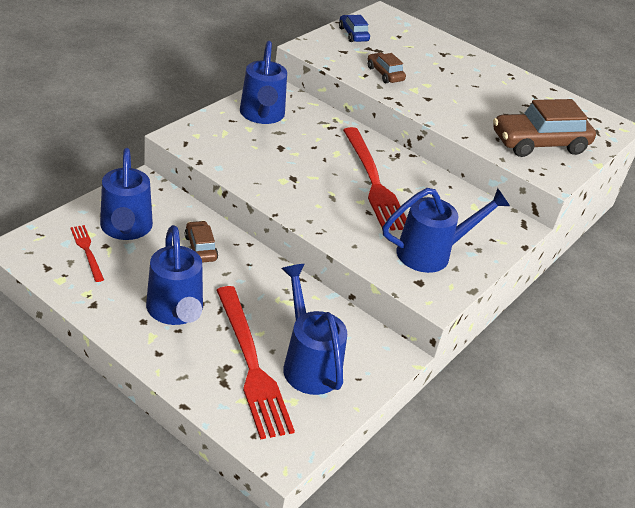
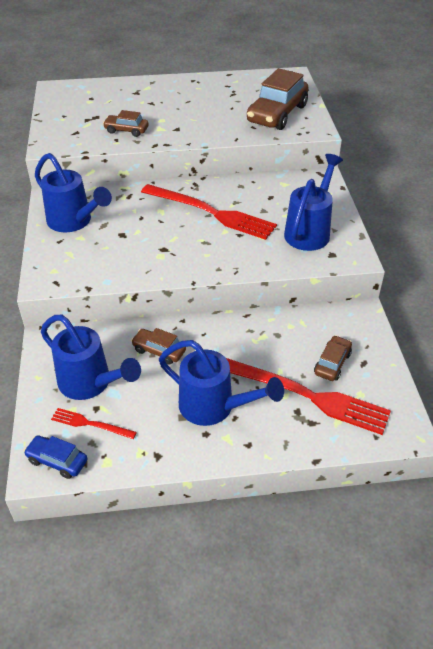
camera: 40 degrees left, 5 degrees up
blue watering can [281,264,347,395] -> brown car [314,335,352,381]
blue car [339,15,370,42] -> blue car moved to [24,435,88,479]

